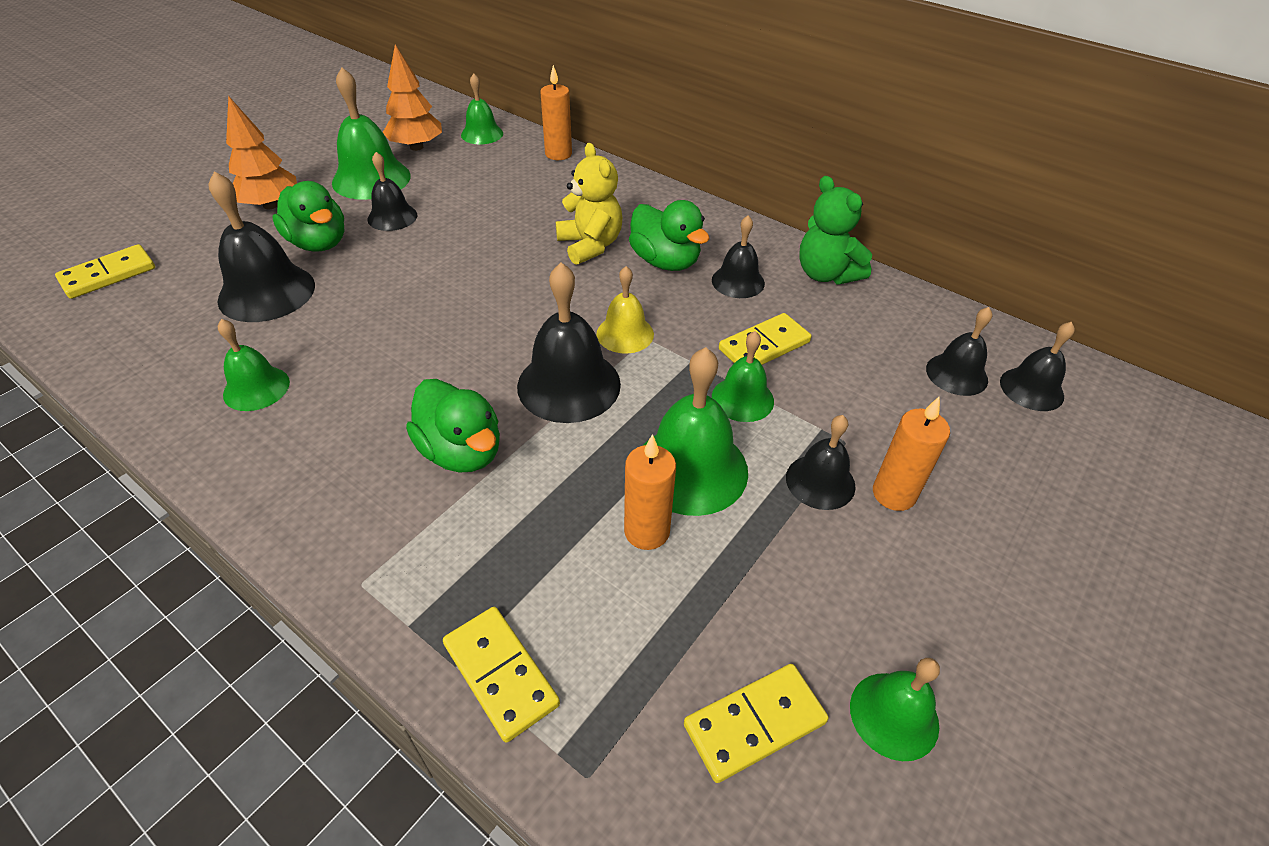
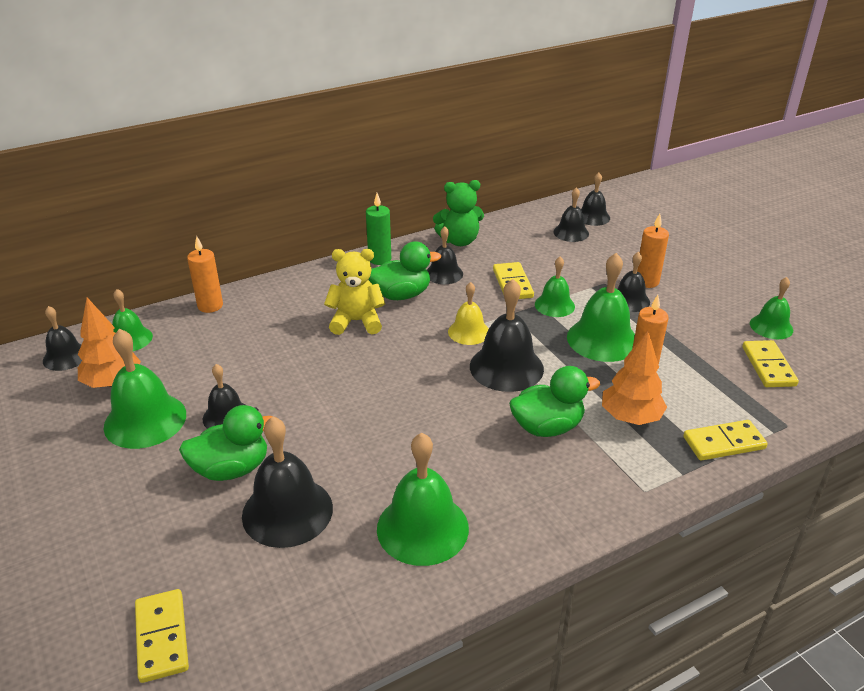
camera: 65 degrees left, 10 degrees down
green bell [218,319,290,411] -> green bell [377,433,469,566], size x1.67
orange tree [226,96,297,209] -> orange tree moved to [602,331,667,425]
none -> black bell [43,306,82,371]
none -> green candle [366,193,391,265]

